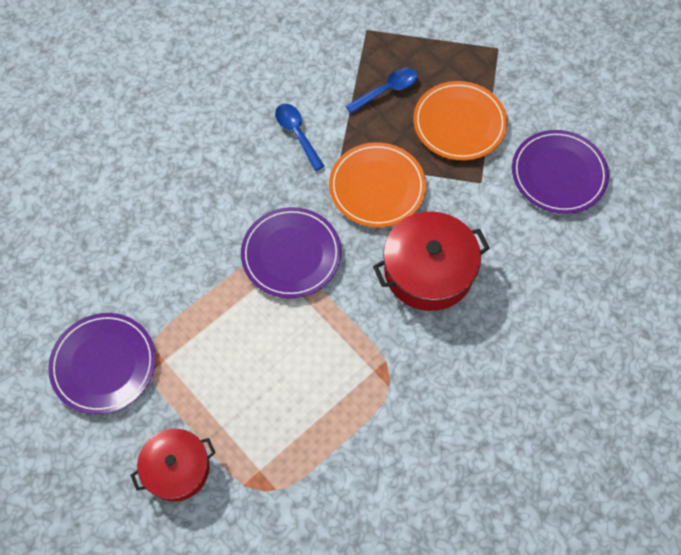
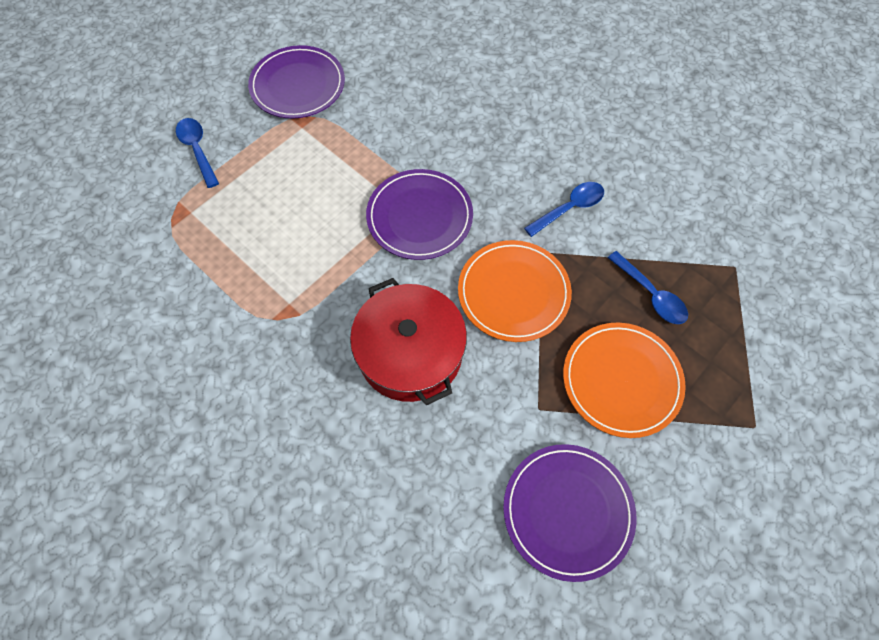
camera: 85 degrees right, 0 degrees up
red pot [130,429,215,502] -> blue spoon [176,118,219,188]

